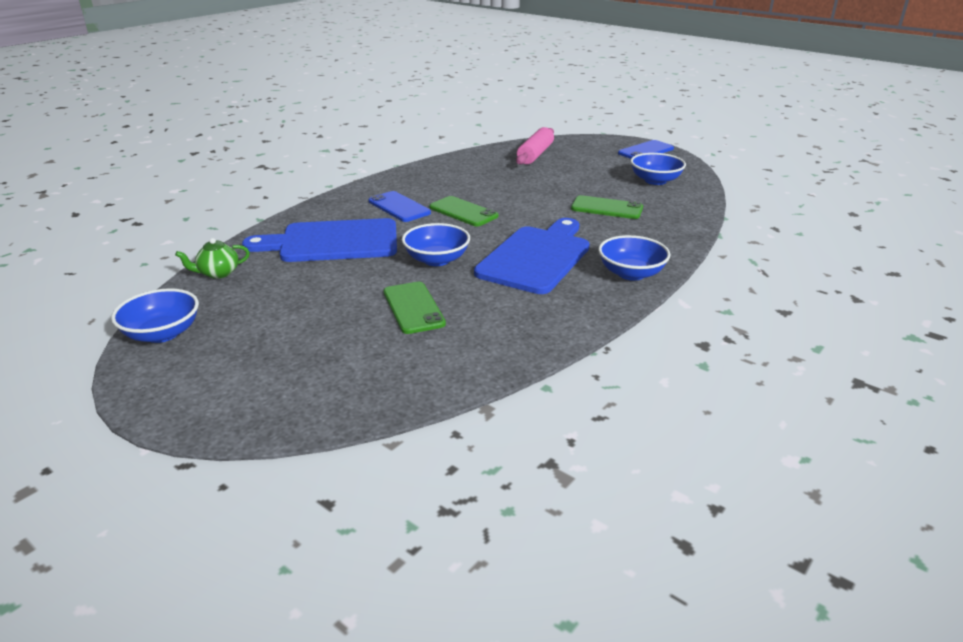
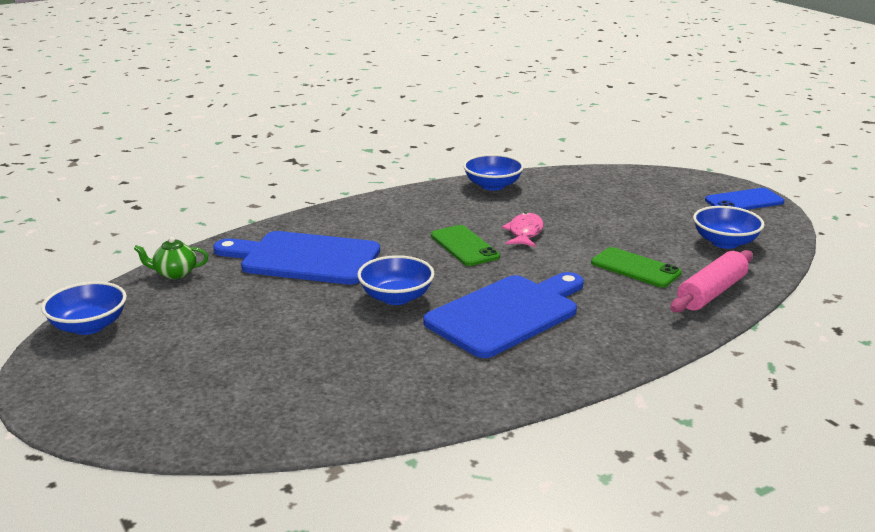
camera: 20 degrees right, 5 degrees down
blue phone [369,191,431,222] -> none
green phone [384,282,446,334] -> none
pink rolling pin [516,127,554,165] -> pink rolling pin moved to [670,250,753,313]
blue bowl [598,235,670,281] -> blue bowl moved to [463,154,524,191]
none -> pink fish [502,212,543,247]

